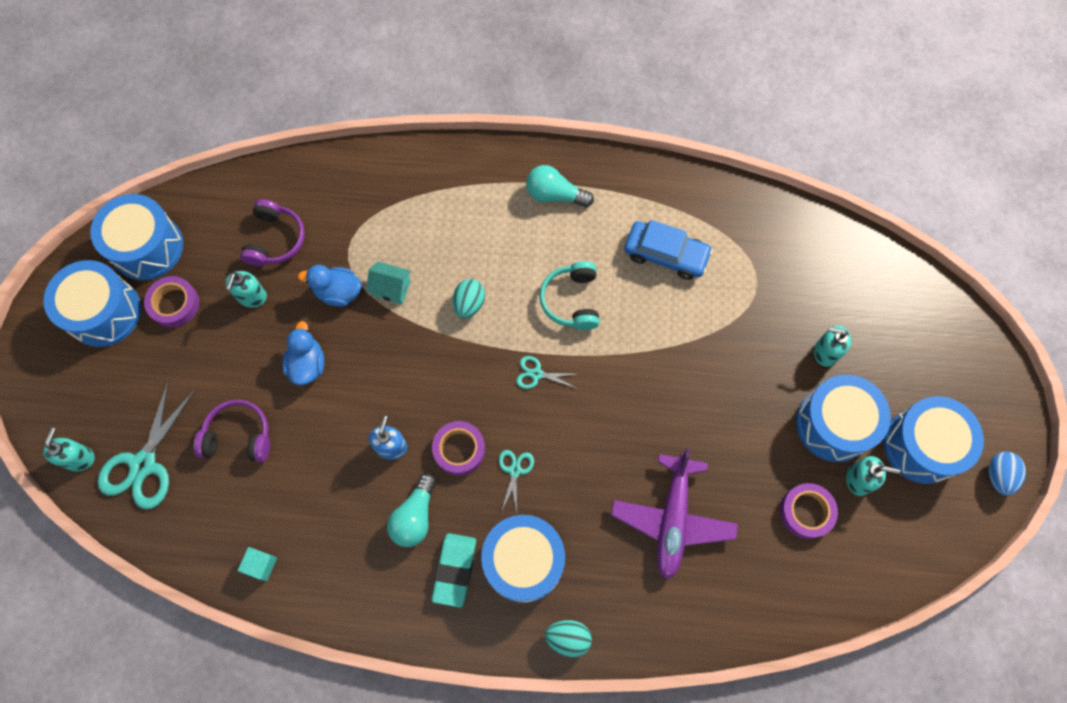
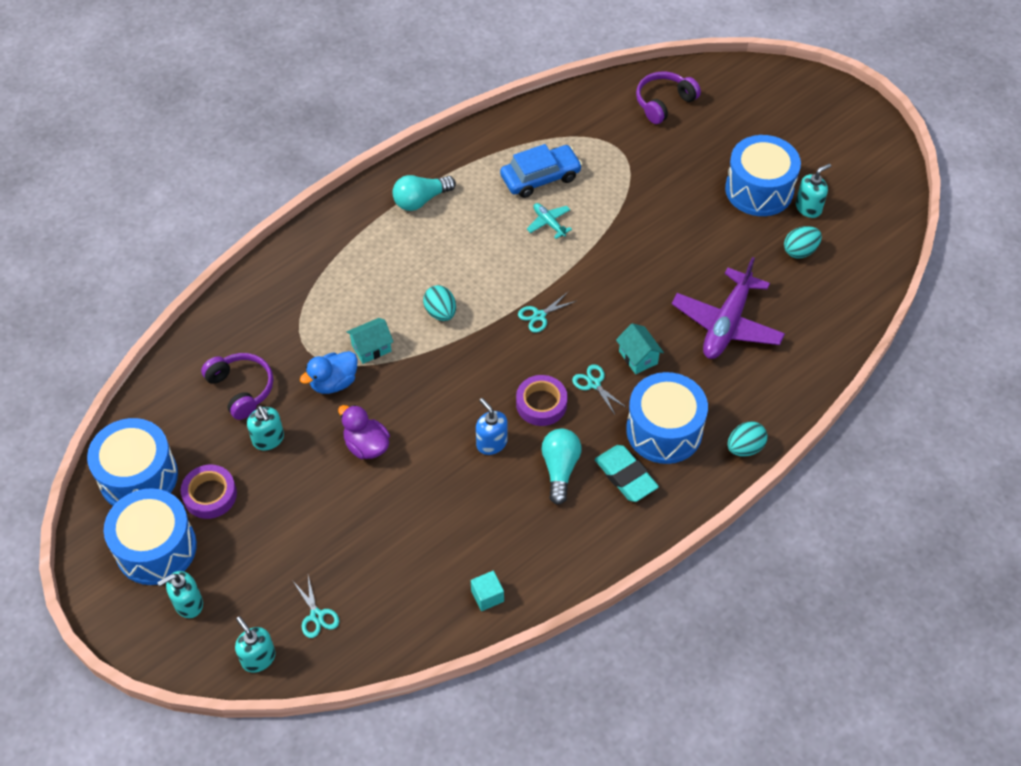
camera: 45 degrees left, 15 degrees down
turquoise scissors [97,379,196,509] -> turquoise scissors [292,576,339,638], size x0.49
purple headphones [194,400,270,462] -> purple headphones moved to [636,71,701,124]
blue duck [282,321,325,385] -> purple duck [338,405,390,459]
turquoise light bulb [387,473,436,547] -> turquoise light bulb turned 150 degrees counterclockwise [541,428,582,505]
turquoise headphones [539,261,599,330] -> none
purple plane [611,448,738,580] -> purple plane turned 60 degrees clockwise [672,257,785,359]
purple tape [780,483,838,539] -> turquoise egg [784,226,822,258]
turquoise soap dispenser [814,326,851,367] -> turquoise soap dispenser moved to [157,571,203,618]
blue drum [883,396,984,484] -> none
blue egg [988,452,1026,496] -> none
none -> turquoise plane [527,203,572,239]
none -> turquoise house [616,323,664,374]

